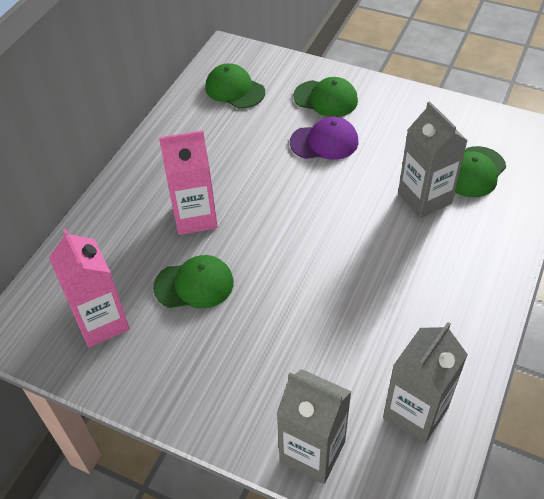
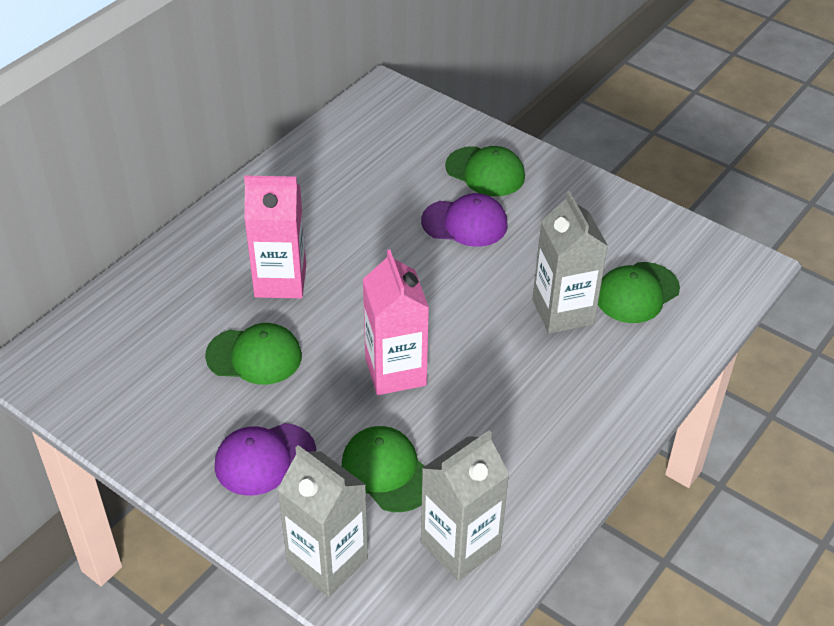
camera: 10 degrees right, 5 degrees down
pink carton [49,228,130,347] -> pink carton moved to [363,249,429,395]
green cap [205,63,265,108] -> green cap moved to [342,426,425,512]
none -> purple cap [214,423,316,496]

